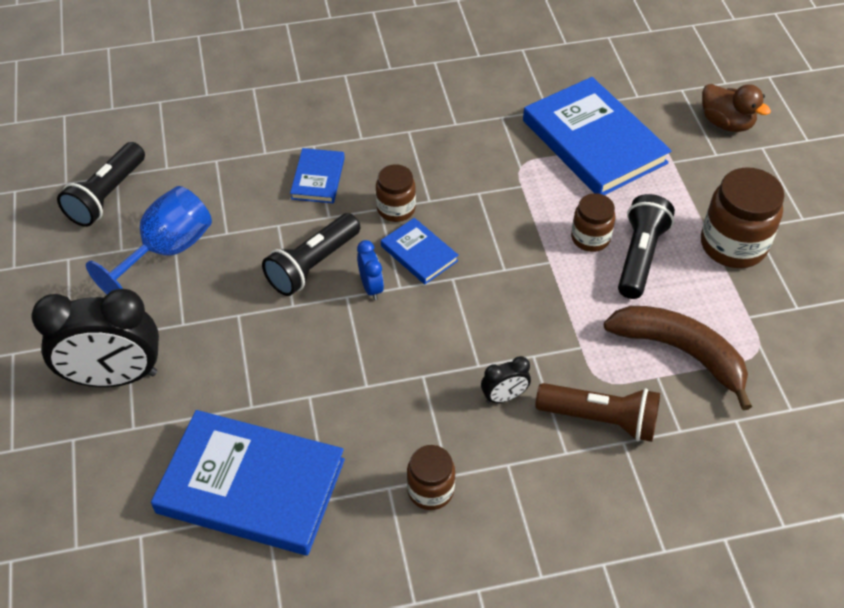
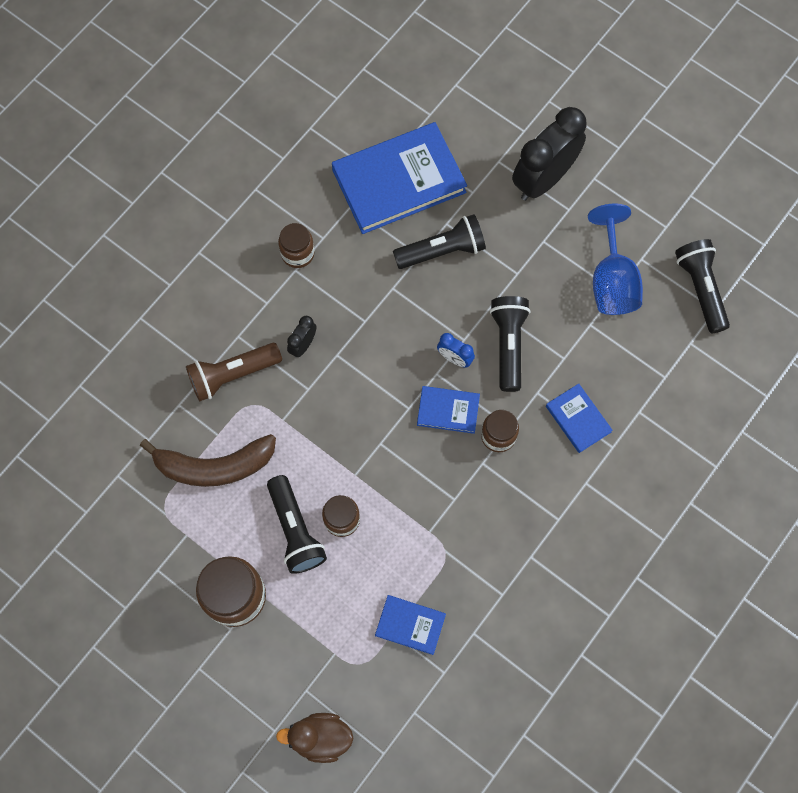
camera: 140 degrees right, 20 degrees up
blue book [523,77,672,195] -> blue book [375,595,446,655], size x0.48
none -> black flashlight [393,214,486,269]

